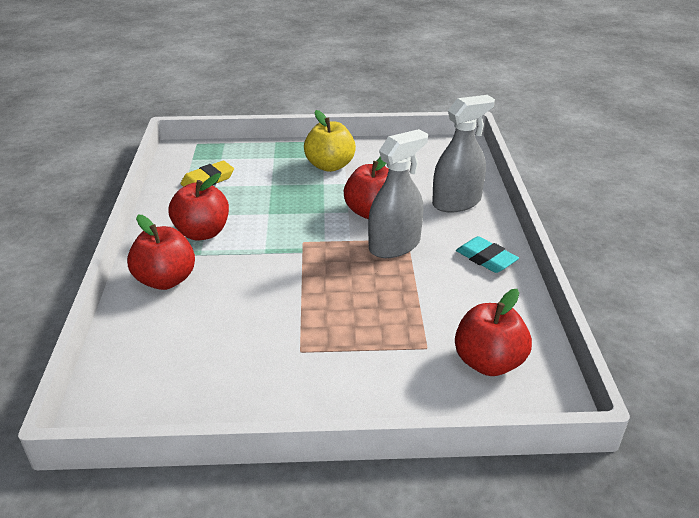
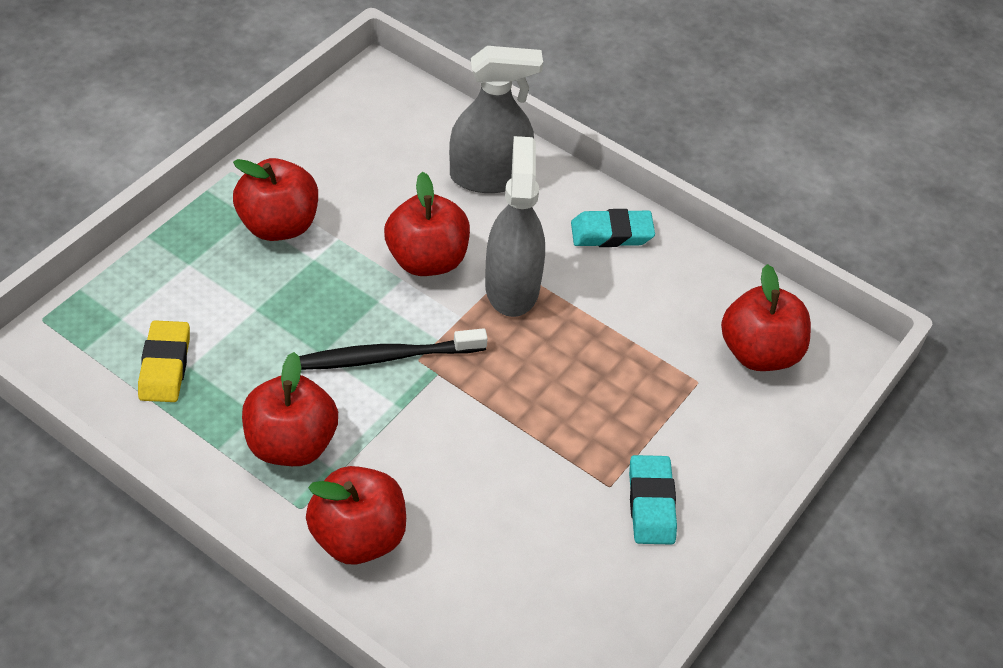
camera: 55 degrees left, 15 degrees up
yellow apple [304,110,356,172] -> red apple [233,158,318,241]
grey spray bottle [432,95,495,213] -> grey spray bottle turned 75 degrees clockwise [449,46,543,193]
none -> black toothbrush [299,328,488,370]
none -> turquoise eraser [629,455,677,545]

